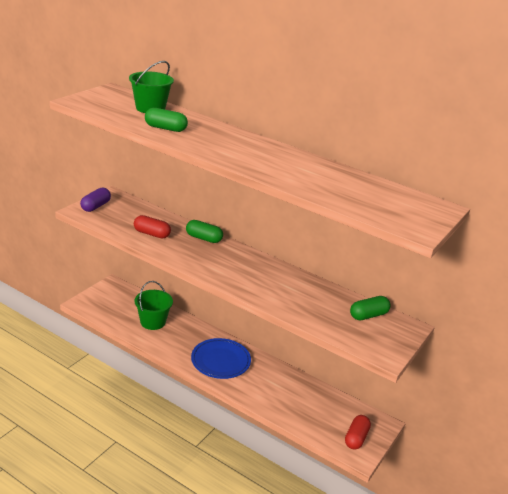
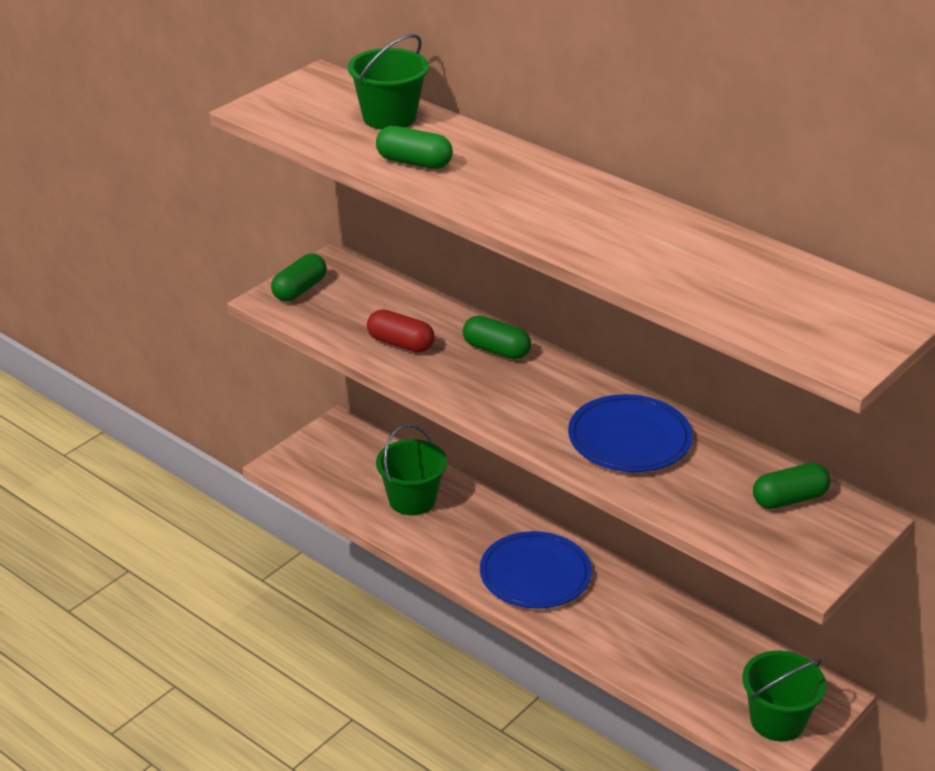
camera: 10 degrees right, 5 degrees up
purple capsule [80,188,111,212] -> green capsule [271,254,327,302]
red capsule [345,415,371,450] -> green bucket [742,651,826,741]
none -> blue plate [568,394,693,472]

